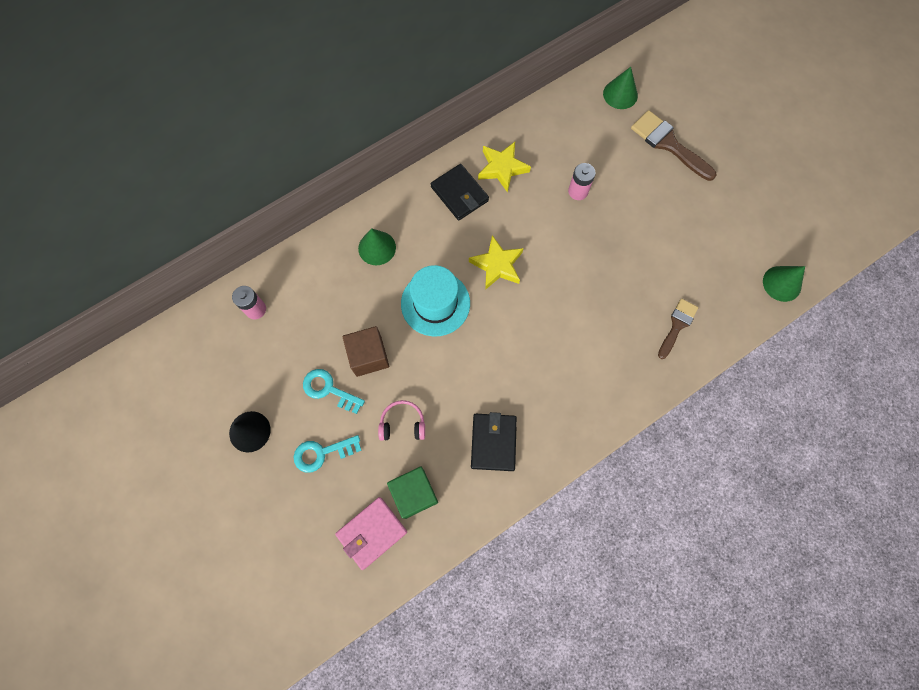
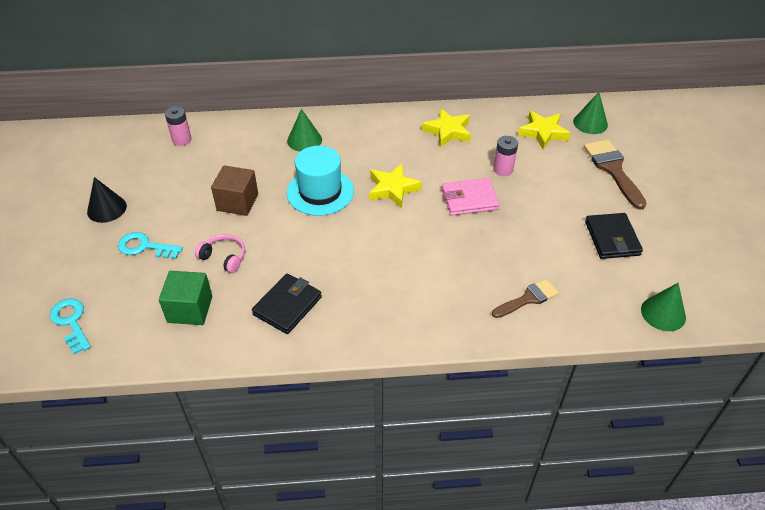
camera: 30 degrees right, 25 degrees down
turquoise key [303,369,365,414] -> turquoise key moved to [50,298,91,354]
pink wallet [335,497,407,570] -> pink wallet moved to [442,178,500,216]
black wallet [431,164,489,220] -> black wallet moved to [585,213,643,259]
none -> yellow star [518,111,571,149]

